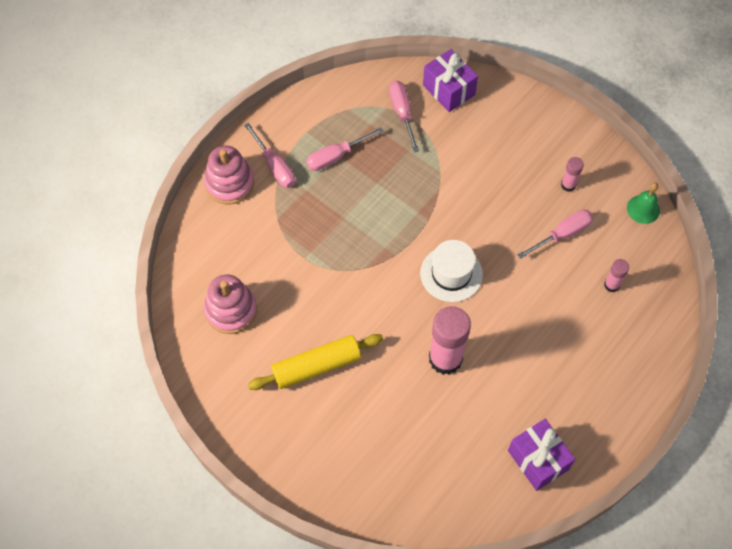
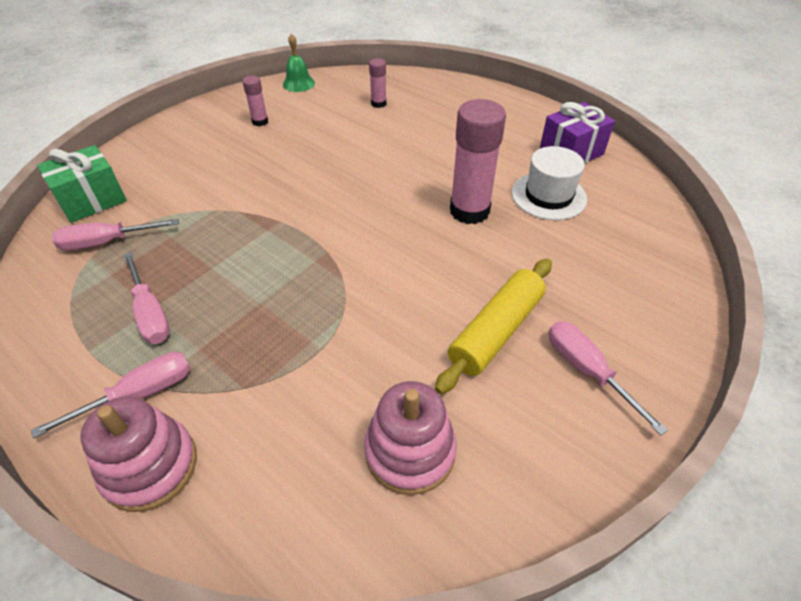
camera: 90 degrees left, 15 degrees down
yellow rolling pin [248,334,383,390] -> yellow rolling pin turned 60 degrees clockwise [435,259,552,394]
white hat [420,240,483,302] -> white hat moved to [512,146,587,220]
purple gift [423,49,478,112] -> green gift [37,145,127,223]
pink screwdriver [517,210,593,259] -> pink screwdriver moved to [549,321,668,435]

